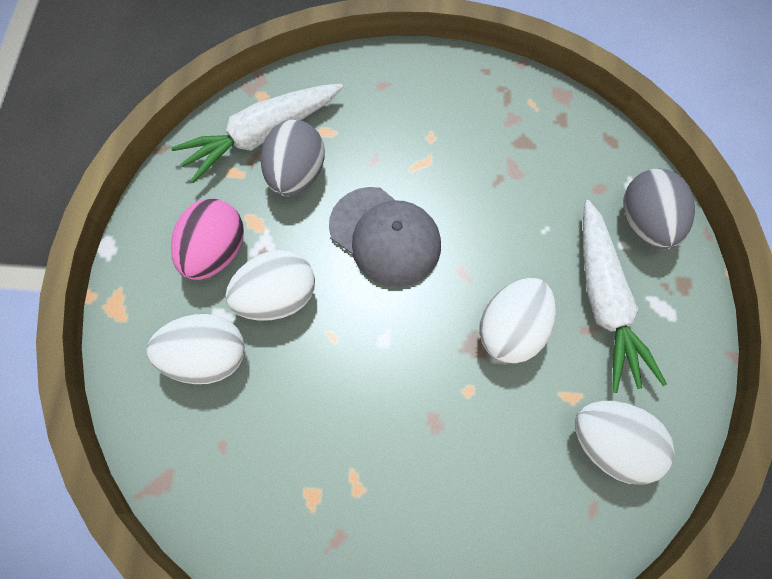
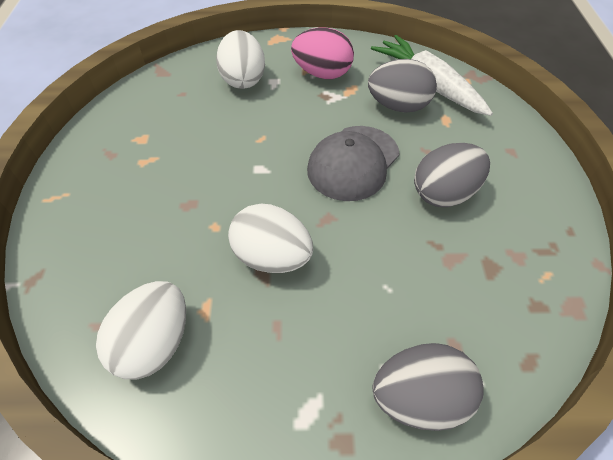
camera: 85 degrees right, 15 degrees down
white egg [225,250,315,321] -> none
white carrot [583,200,667,393] -> none
none -> grey egg [414,143,490,207]

